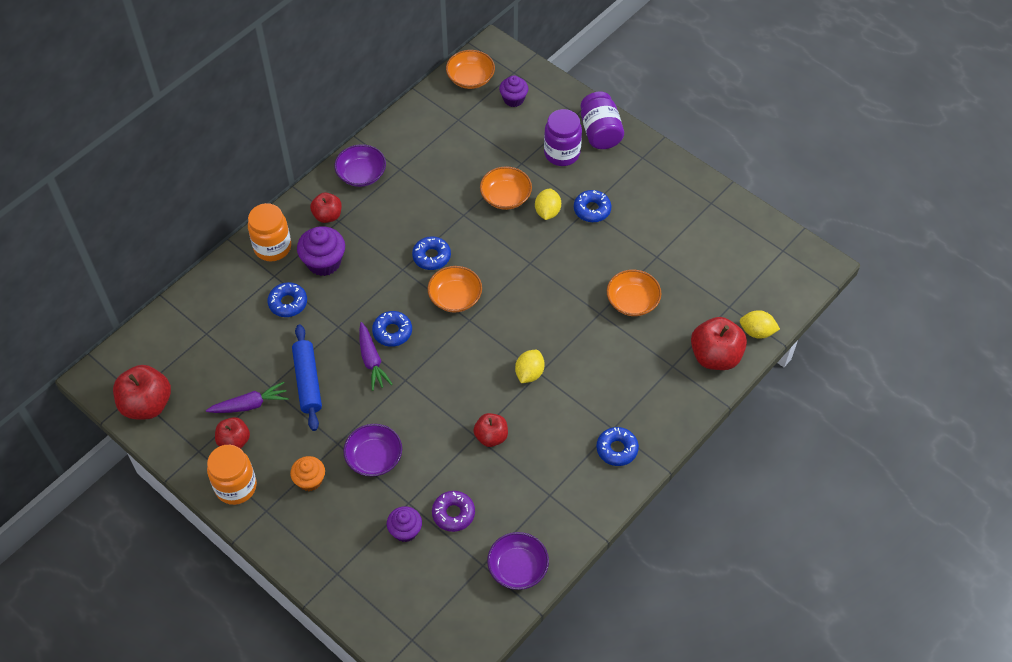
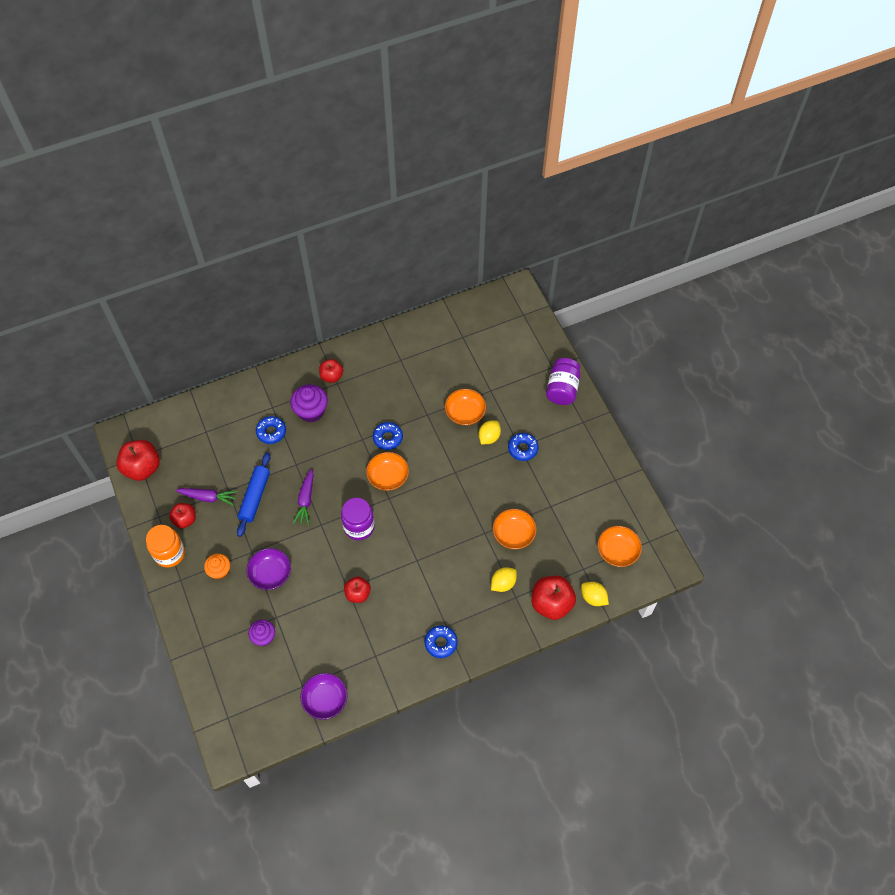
camera: 25 degrees right, 5 degrees up
orange jar [248,203,291,261] -> none
purple bowl [334,144,386,187] -> none
blue donut [372,311,412,347] -> none
purple donut [432,491,475,532] -> none
orange bowl [446,50,495,89] -> orange bowl moved to [598,526,642,567]
purple cupcake [499,75,528,107] -> none
yellow lemon [515,350,545,383] -> yellow lemon moved to [491,567,517,592]
purple jar [544,109,582,166] -> purple jar moved to [341,498,375,540]

